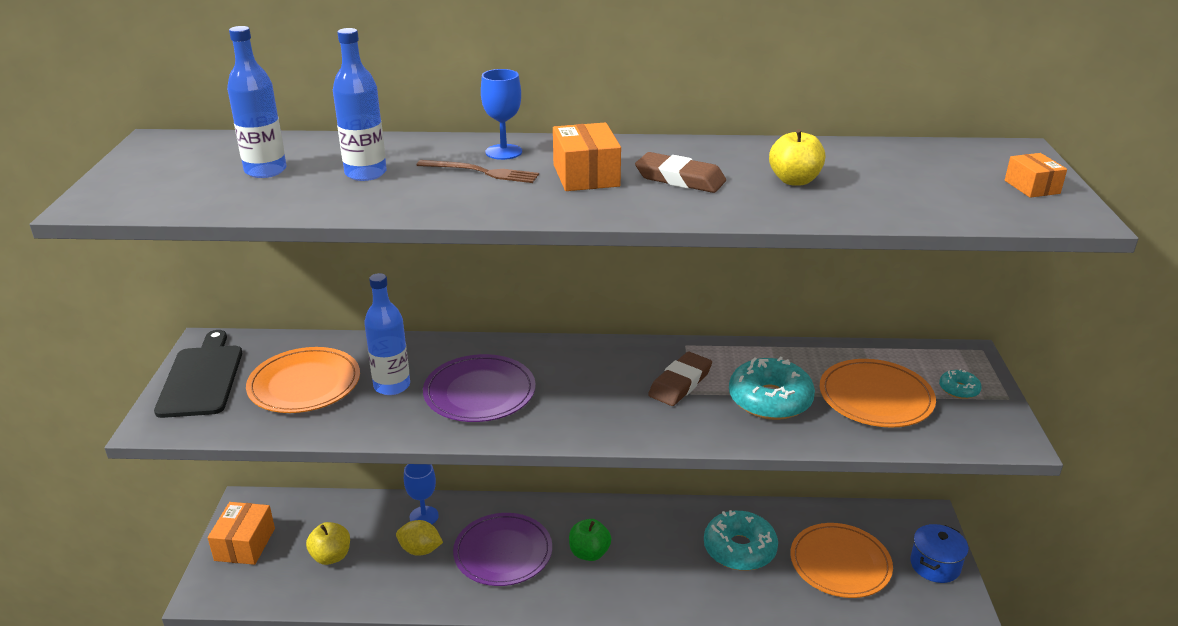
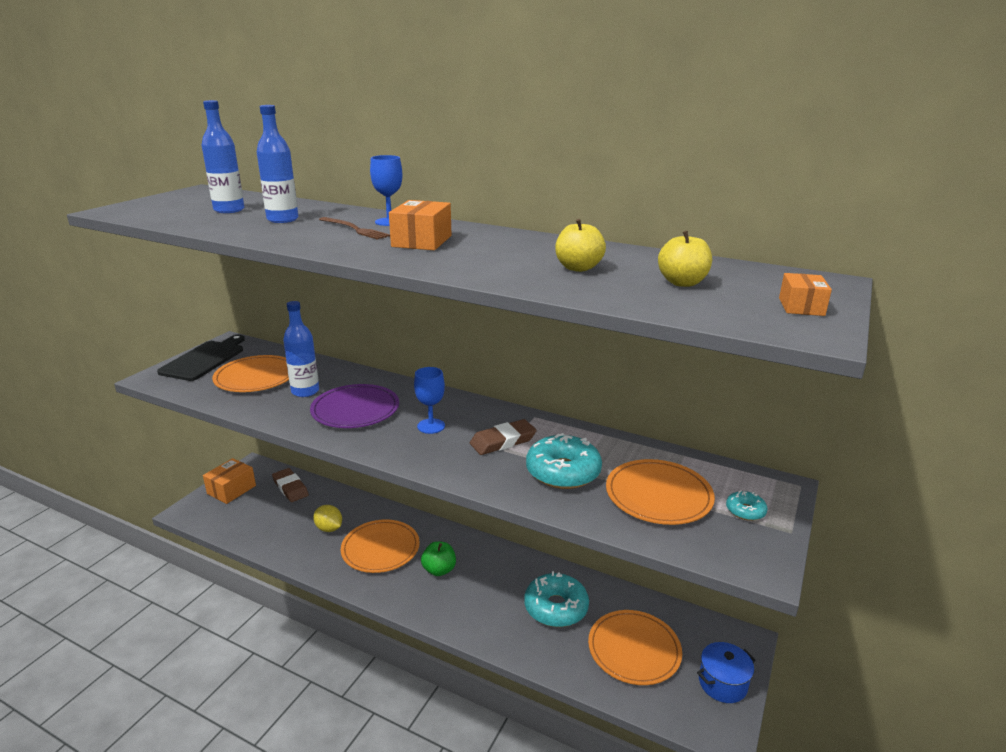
camera: 25 degrees right, 5 degrees down
yellow apple [306,522,350,565] -> yellow apple moved to [658,231,712,287]
blue goblet [404,464,439,524] -> blue goblet moved to [414,367,445,434]
purple plate [453,513,552,586] -> orange plate [341,519,420,573]
brown eraser [635,152,726,193] -> brown eraser moved to [272,468,309,502]

